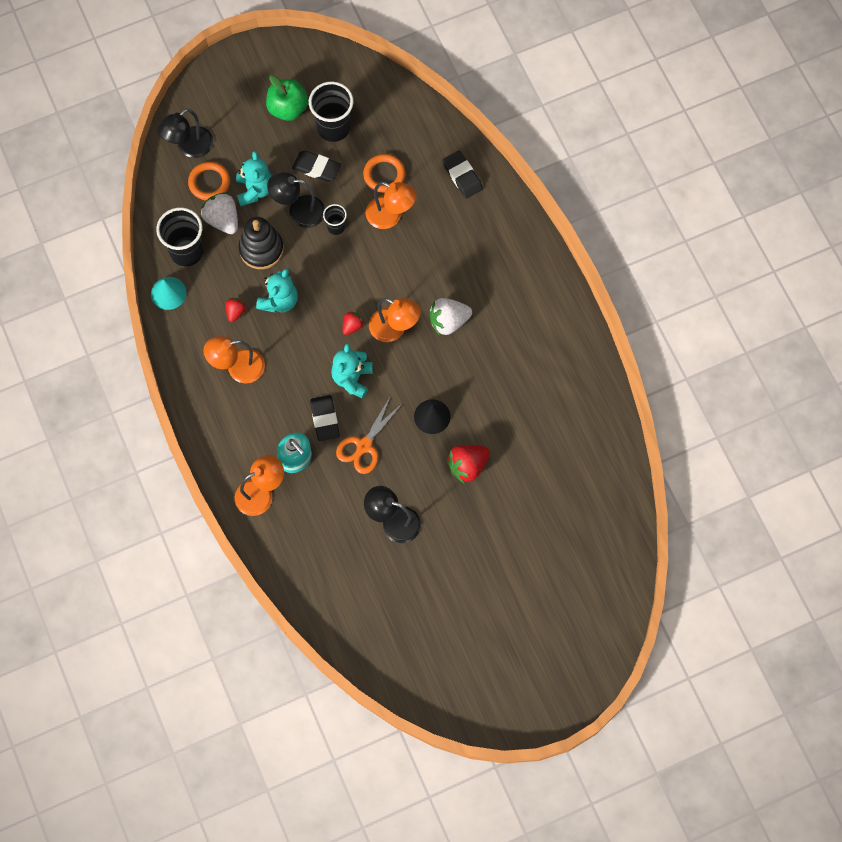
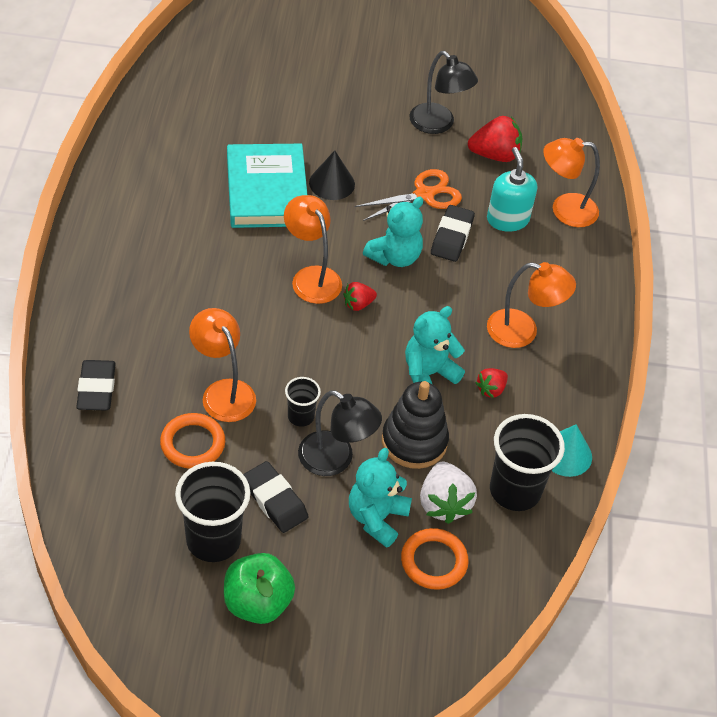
camera: 155 degrees left, 20 degrees down
black lamp [157,109,213,158] -> none
white strawberry [429,298,472,335] -> none
red strawberry [447,445,490,483] -> red strawberry moved to [468,116,523,162]
none -> turquoise book [227,144,307,228]

